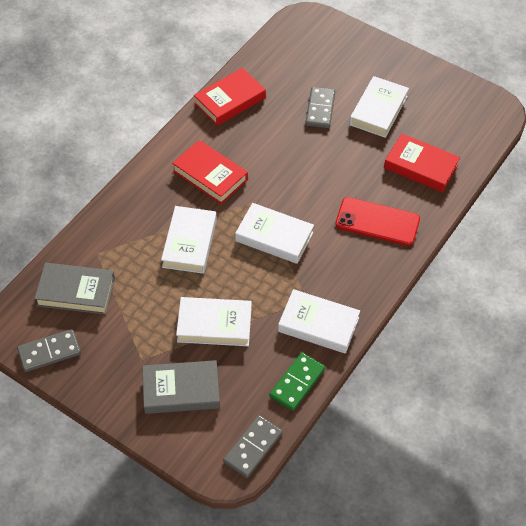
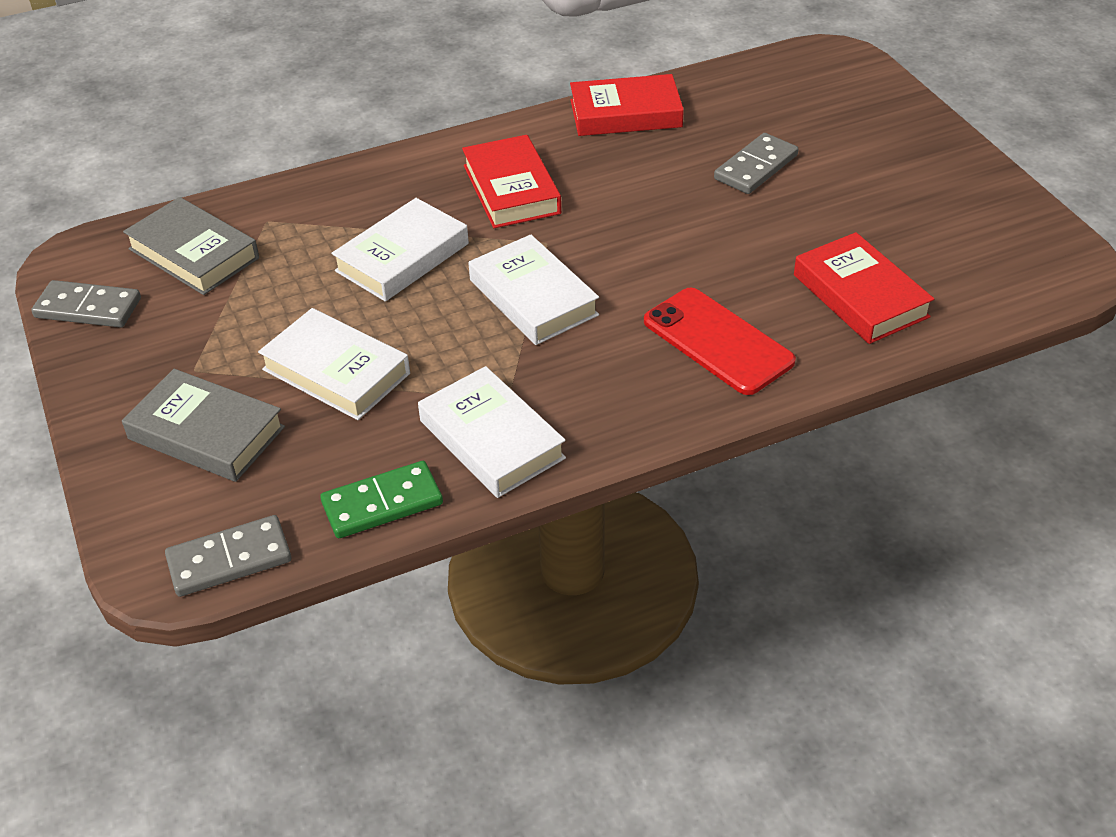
camera: 35 degrees right, 10 degrees down
white book [350,76,409,138] -> none

